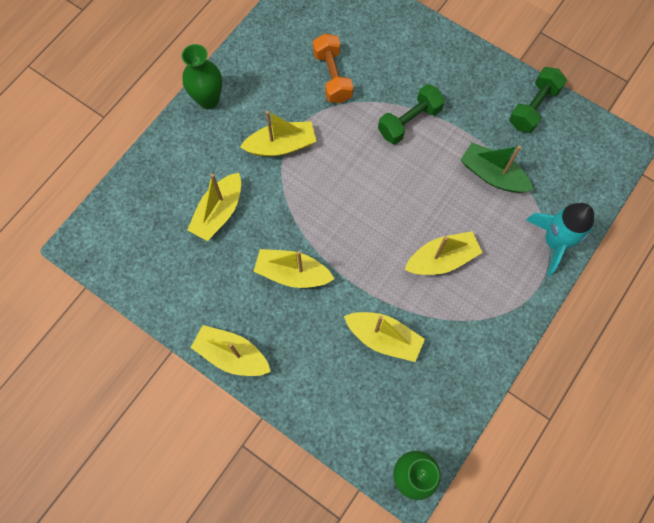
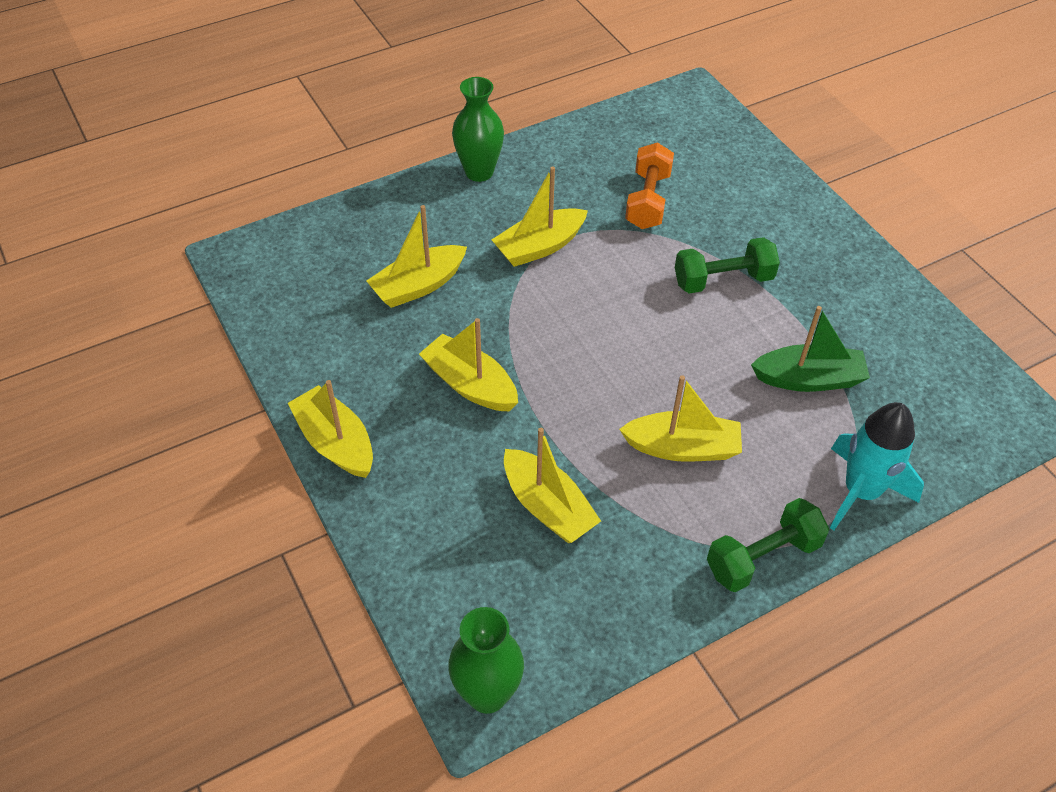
camera: 25 degrees right, 20 degrees down
yellow boat [240,111,317,156] -> yellow boat turned 135 degrees clockwise [492,166,588,267]
green boat [460,143,533,193] -> green boat turned 120 degrees clockwise [751,306,870,392]
green dumbbell [509,67,567,133] -> green dumbbell moved to [707,498,829,592]

